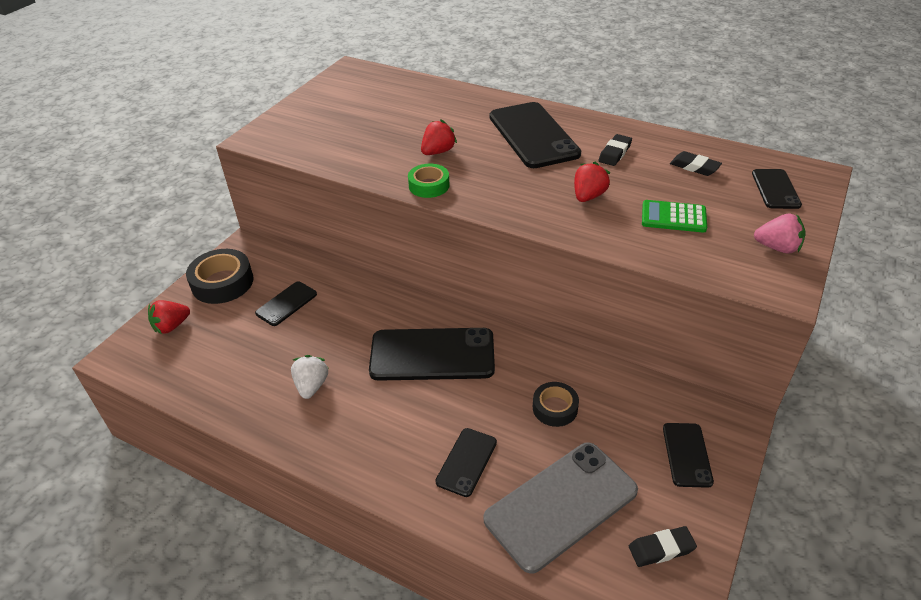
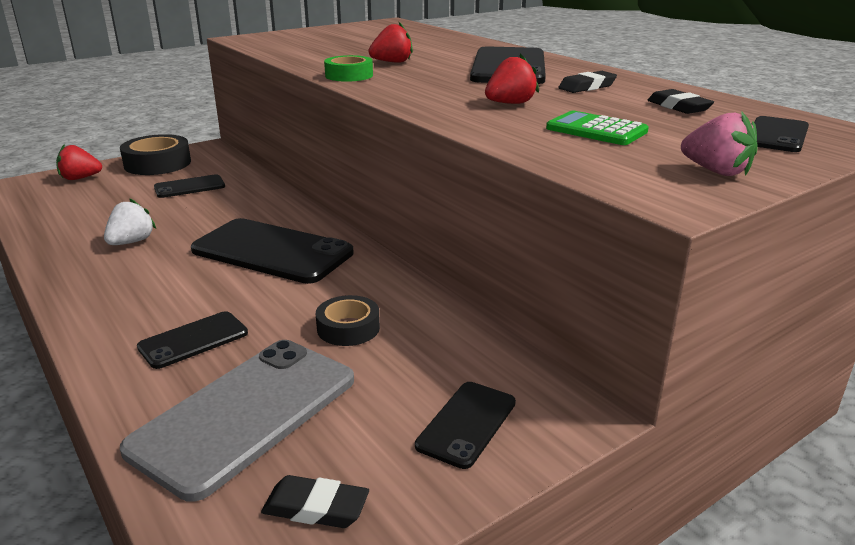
camera: 25 degrees right, 15 degrees down
grey phone [483,442,638,574] -> grey phone turned 45 degrees counterclockwise [120,340,354,502]

